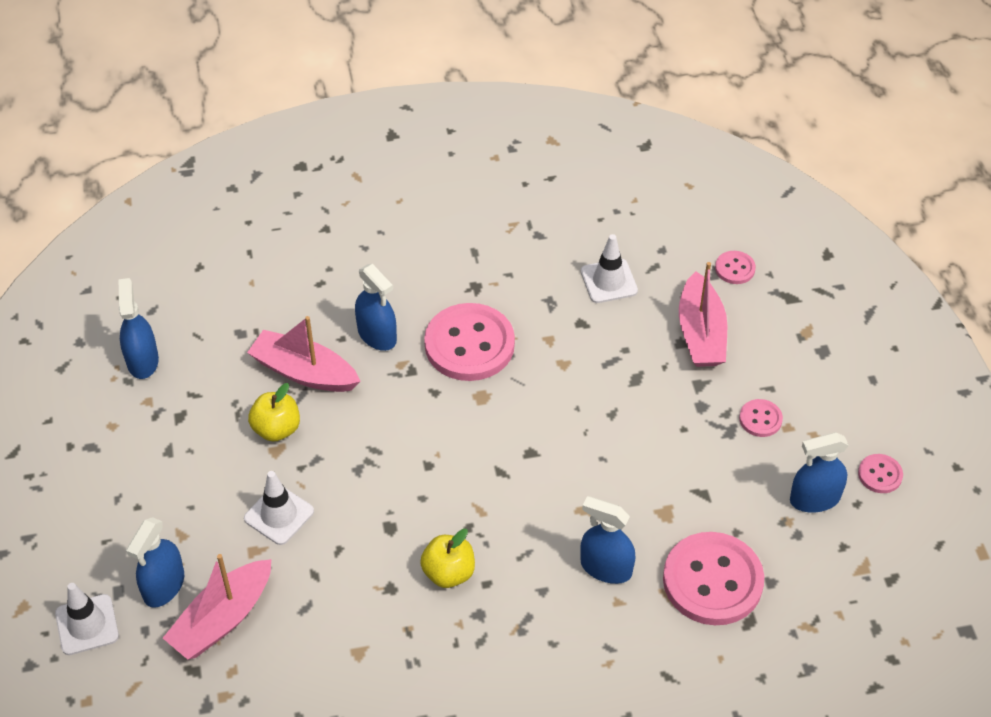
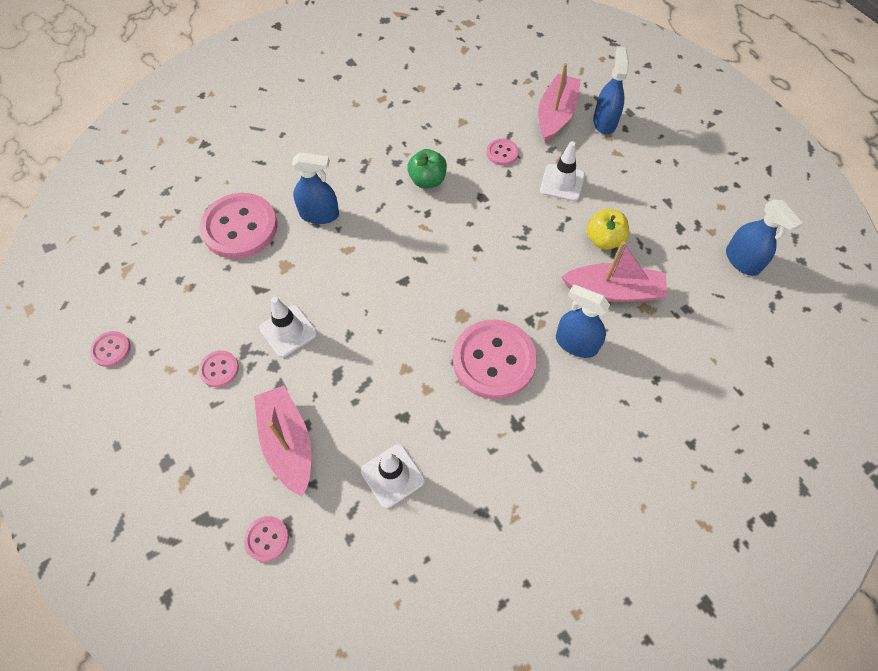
camera: 160 degrees right, 10 degrees up
white traffic cone [55,583,119,655] -> white traffic cone moved to [259,297,317,357]
yellow apple [420,529,475,588] -> green apple [407,149,447,188]
blue spray bottle [790,432,849,513] -> none
none -> pink button [486,139,519,166]

